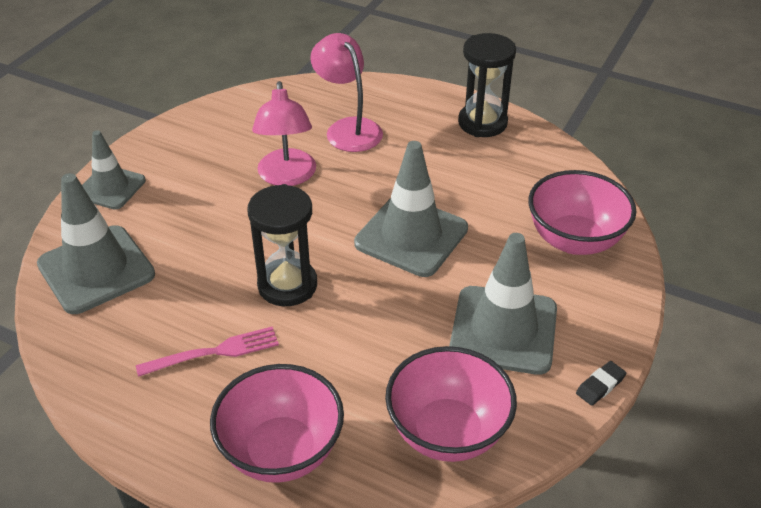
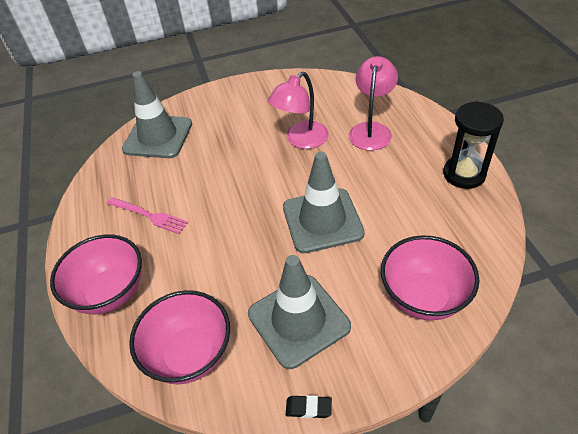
camera: 50 degrees right, 5 degrees up
grey traffic cone [82,130,146,209] -> none
black hourglass [247,184,317,306] -> none

